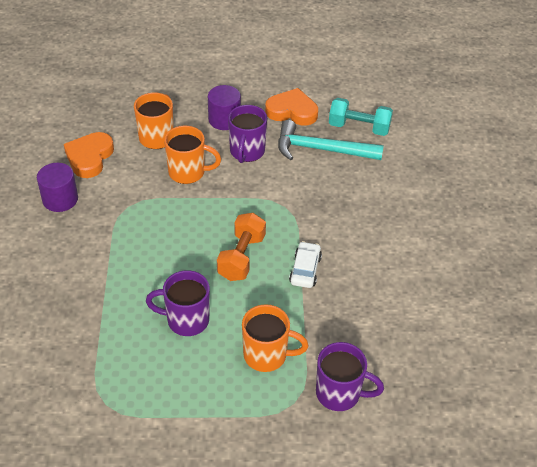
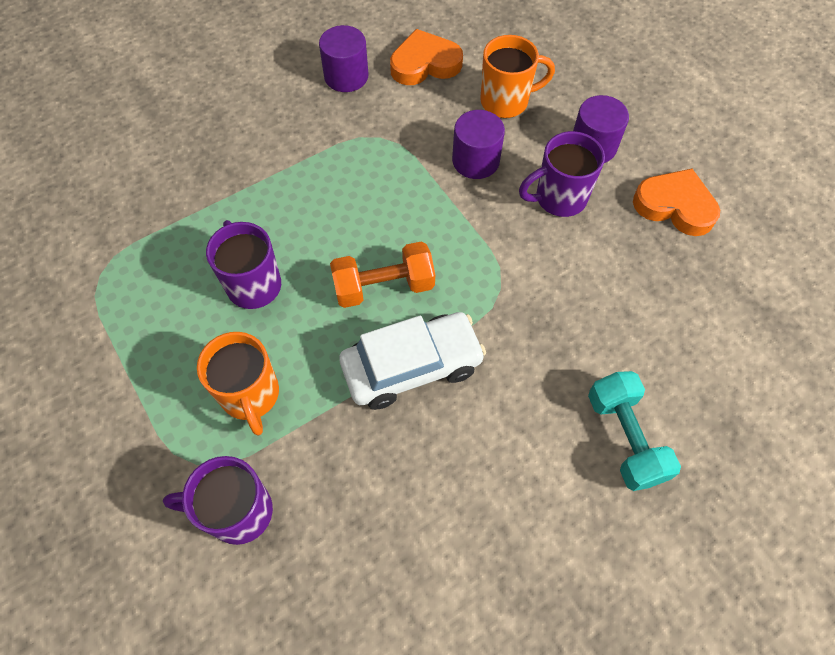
camera: 60 degrees right, 15 degrees up
orange mug [164,126,221,184] -> purple cylinder [452,110,505,179]
orange heart [265,88,318,126] -> orange heart turned 45 degrees counterclockwise [633,169,720,236]
turquoise hammer [278,120,384,160] -> none
white car [289,241,322,288] -> white car [339,312,486,410], size x1.73
purple mug [316,342,384,411] -> purple mug turned 105 degrees clockwise [163,456,273,545]
turquoise dumbbell [329,98,393,136] -> turquoise dumbbell moved to [588,371,681,491]

